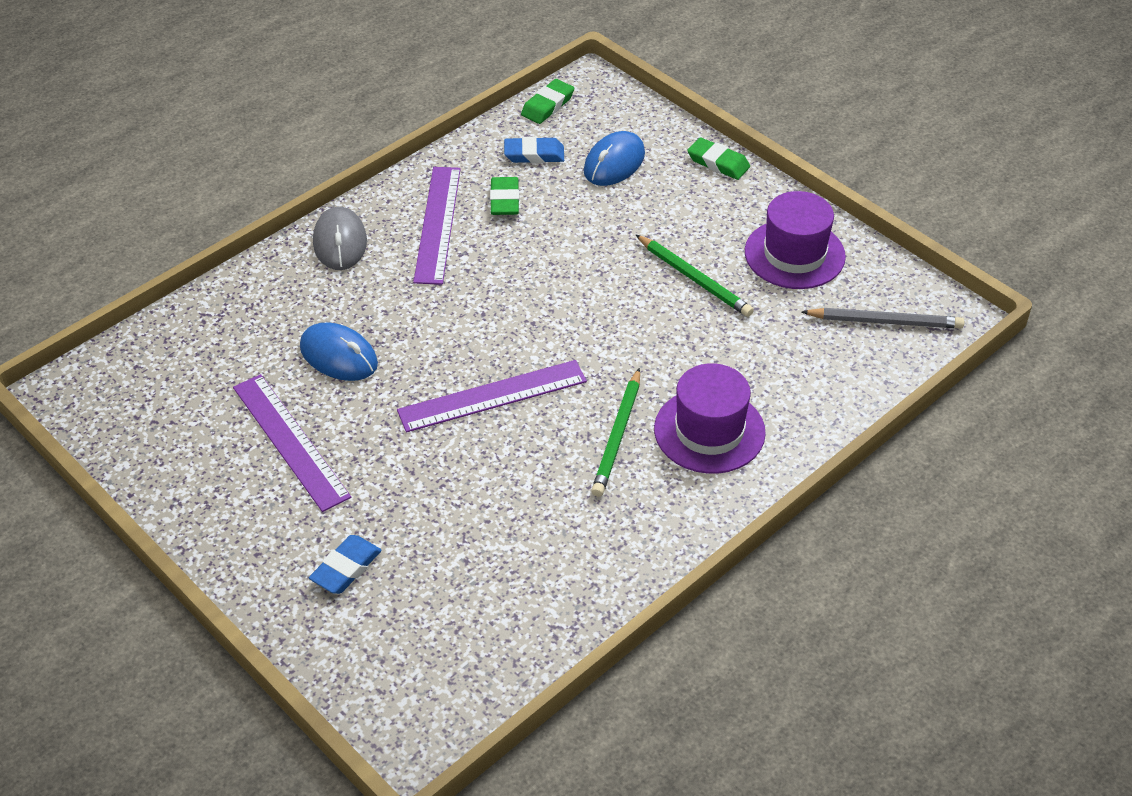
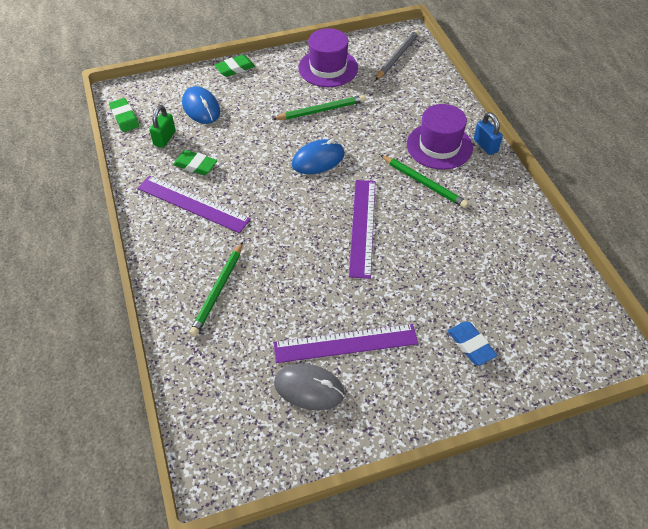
camera: 65 degrees left, 5 degrees up
blue mouse [300,322,378,381] -> blue mouse moved to [292,139,344,174]
grey mouse [313,207,367,270] -> grey mouse moved to [274,363,344,410]
blue eraser [504,137,564,163] -> green padlock [149,105,176,148]
none -> green pencil [189,242,243,337]
none -> blue padlock [474,112,503,155]

